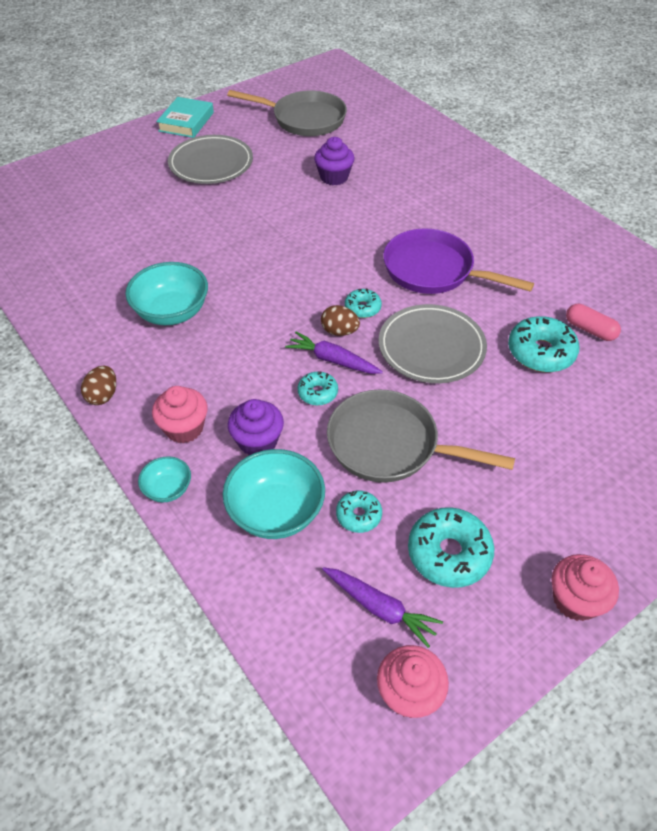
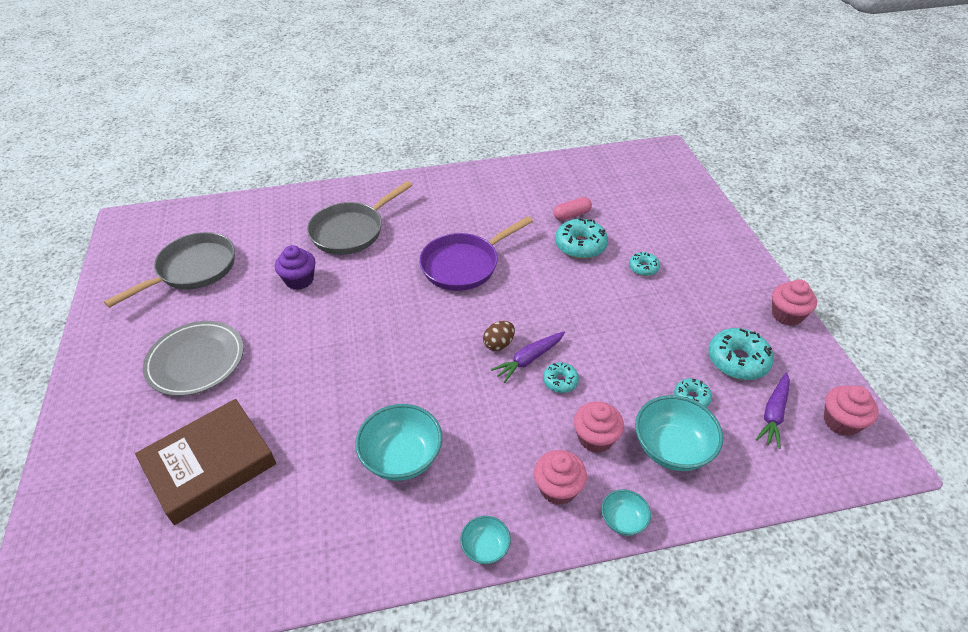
camera: 65 degrees left, 5 degrees down
brown egg [81,366,116,405] -> turquoise bowl [460,516,511,564]
turquoise book [156,97,214,138] -> none
purple cupcake [228,399,284,455] -> pink cupcake [574,401,624,453]
purple carrot [322,567,443,648] -> purple carrot turned 150 degrees clockwise [756,372,790,449]
grey pan [327,389,515,483] -> grey pan moved to [307,181,413,255]
turquoise donut [345,288,382,318] -> turquoise donut moved to [629,252,660,276]
grey plate [379,304,487,383] -> none
none -> brown book [135,399,276,525]

